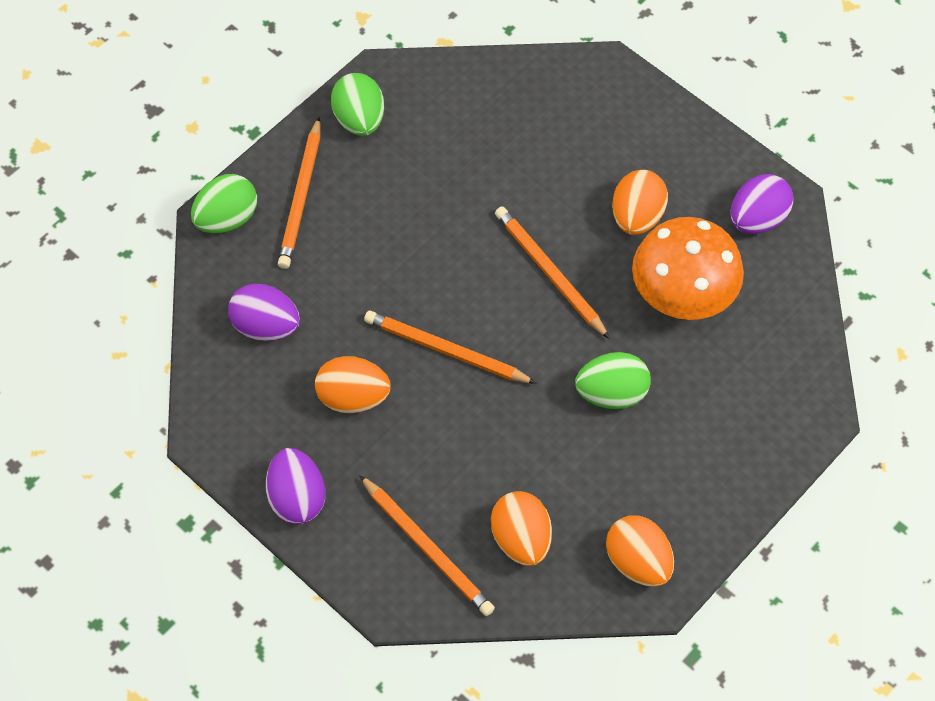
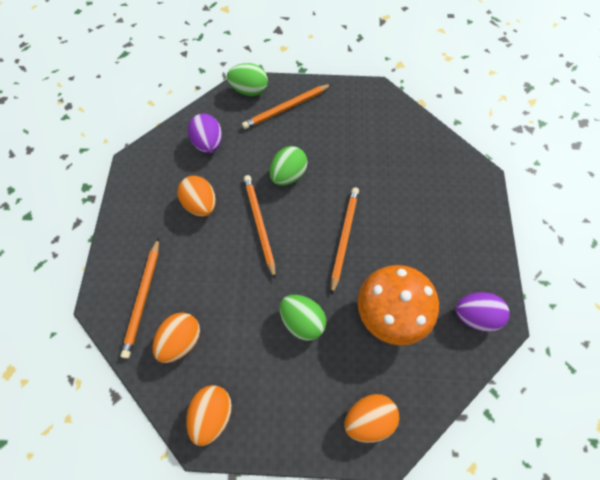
camera: 50 degrees right, 5 degrees up
purple egg [266,448,325,524] -> none
green egg [331,73,384,136] -> green egg moved to [270,146,308,186]
orange egg [612,170,668,235] -> orange egg moved to [344,394,399,443]

